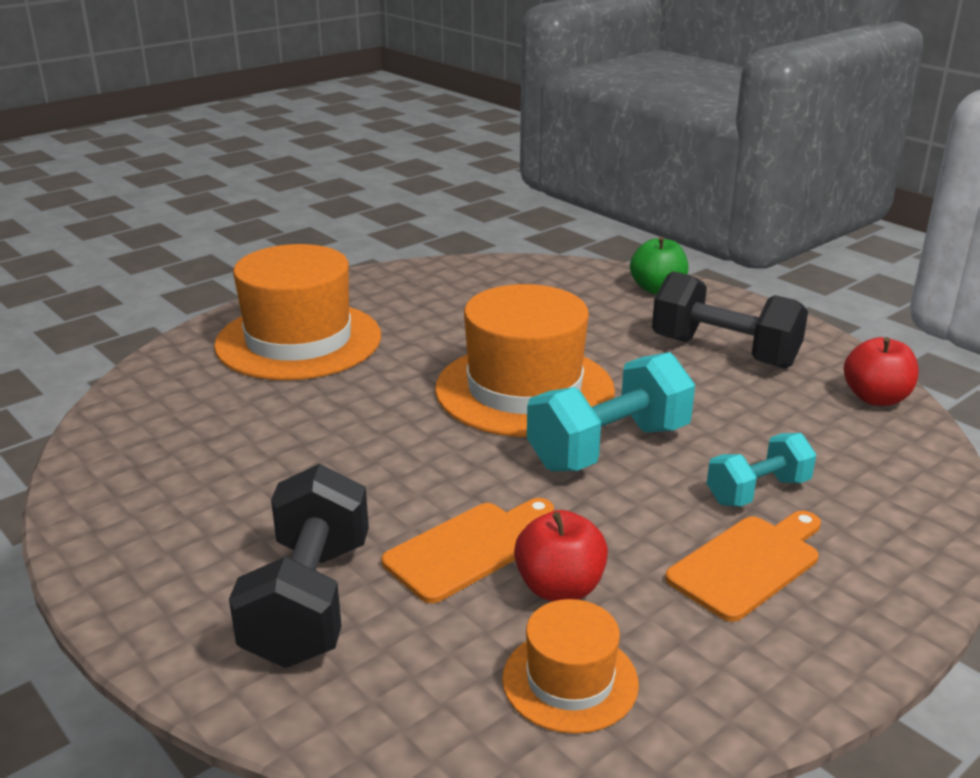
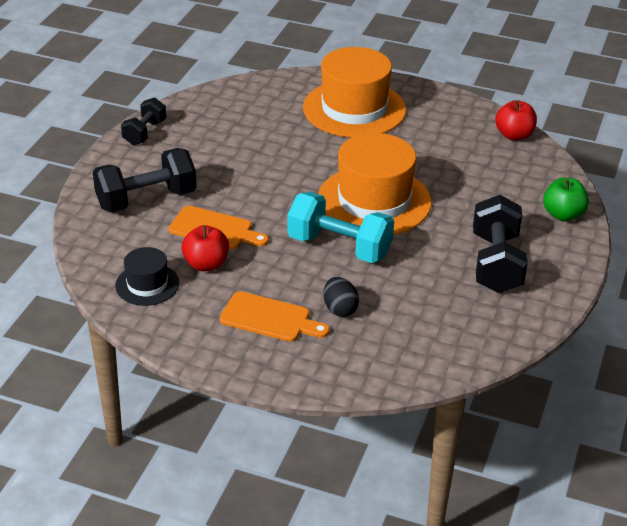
camera: 60 degrees right, 10 degrees up
orange hat [502,599,639,734] -> black hat [115,247,179,306]
turquoise dumbbell [707,433,816,507] -> black egg [324,277,359,317]
red apple [844,337,919,406] -> red apple moved to [495,100,537,141]
none -> black dumbbell [121,97,166,145]

